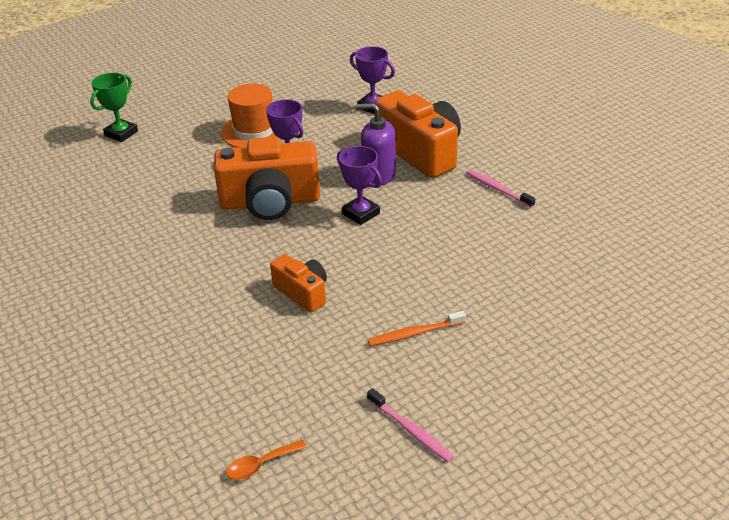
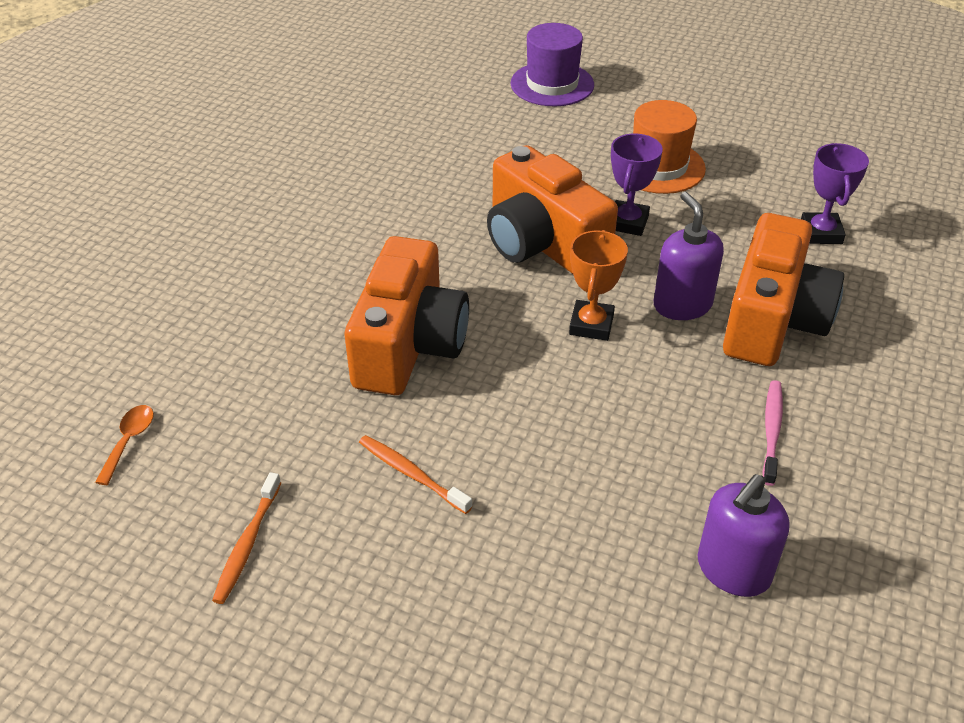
camera: 55 degrees right, 5 degrees up
green trophy [90,73,138,142] -> purple hat [510,23,594,106]
orange spoon [226,440,307,480] -> orange spoon turned 75 degrees clockwise [95,405,154,485]
orange camera [270,255,327,312] -> orange camera [345,236,469,395], size x1.87
purple trophy [337,146,382,225] -> orange trophy [569,230,628,341]
pink toothbrush [367,388,454,462] -> orange toothbrush [212,472,281,604]
none -> purple soap dispenser [698,474,790,597]

